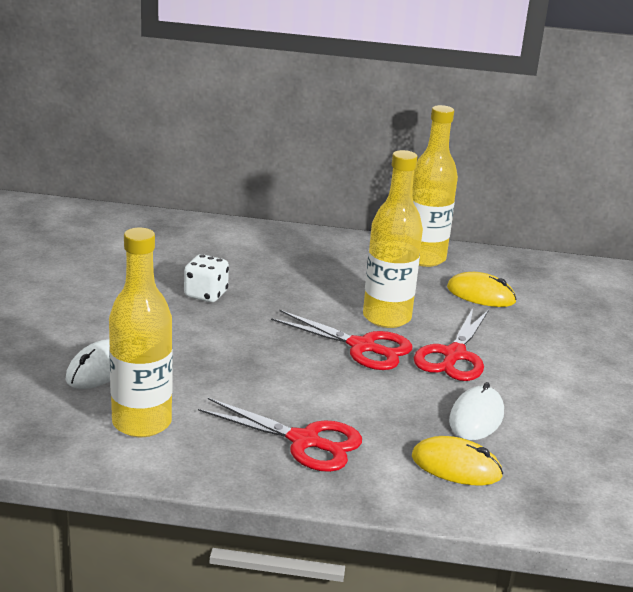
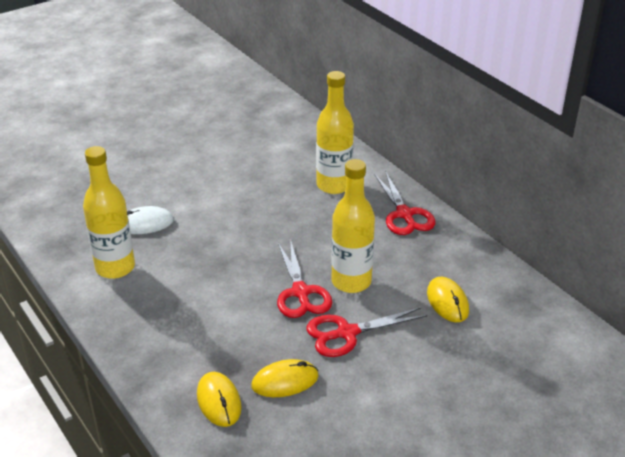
camera: 50 degrees right, 10 degrees up
white dice [184,254,229,302] -> none
red scissors [198,398,362,472] -> red scissors moved to [374,171,435,235]
yellow bottle [412,105,458,267] -> yellow bottle moved to [316,71,354,194]
white mouse [449,382,504,440] -> yellow mouse [251,359,319,397]

